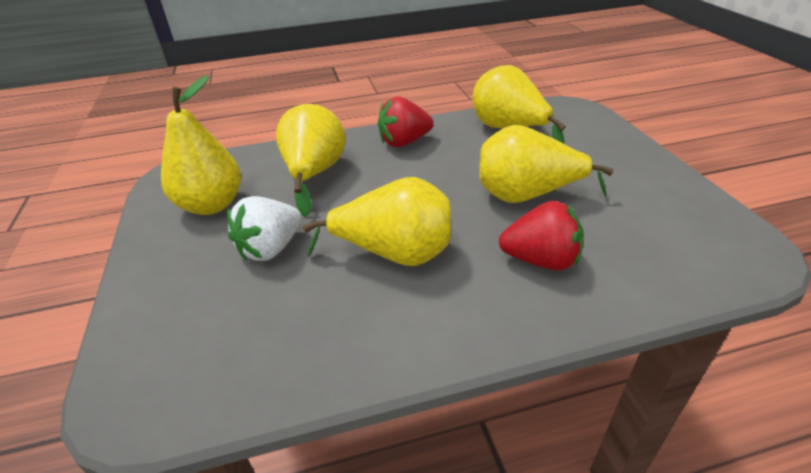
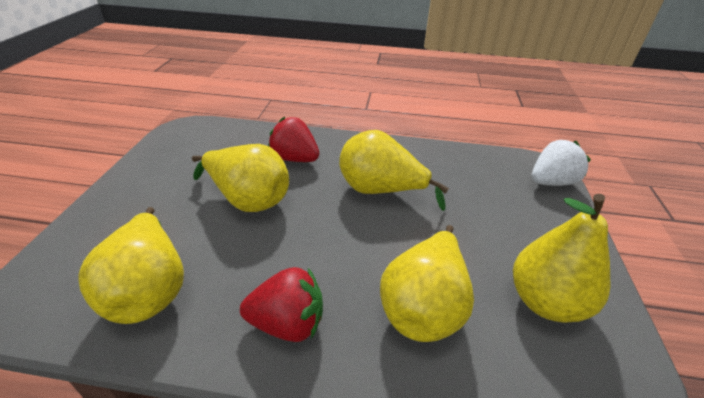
camera: 160 degrees left, 0 degrees up
white strawberry [227,196,302,261] -> white strawberry moved to [532,140,591,186]

